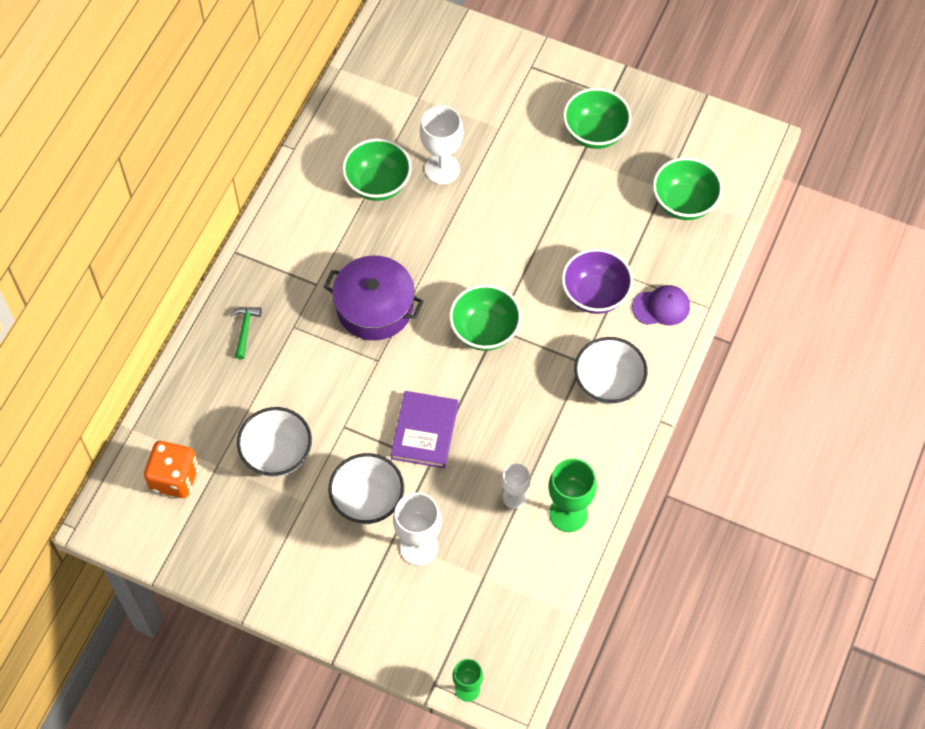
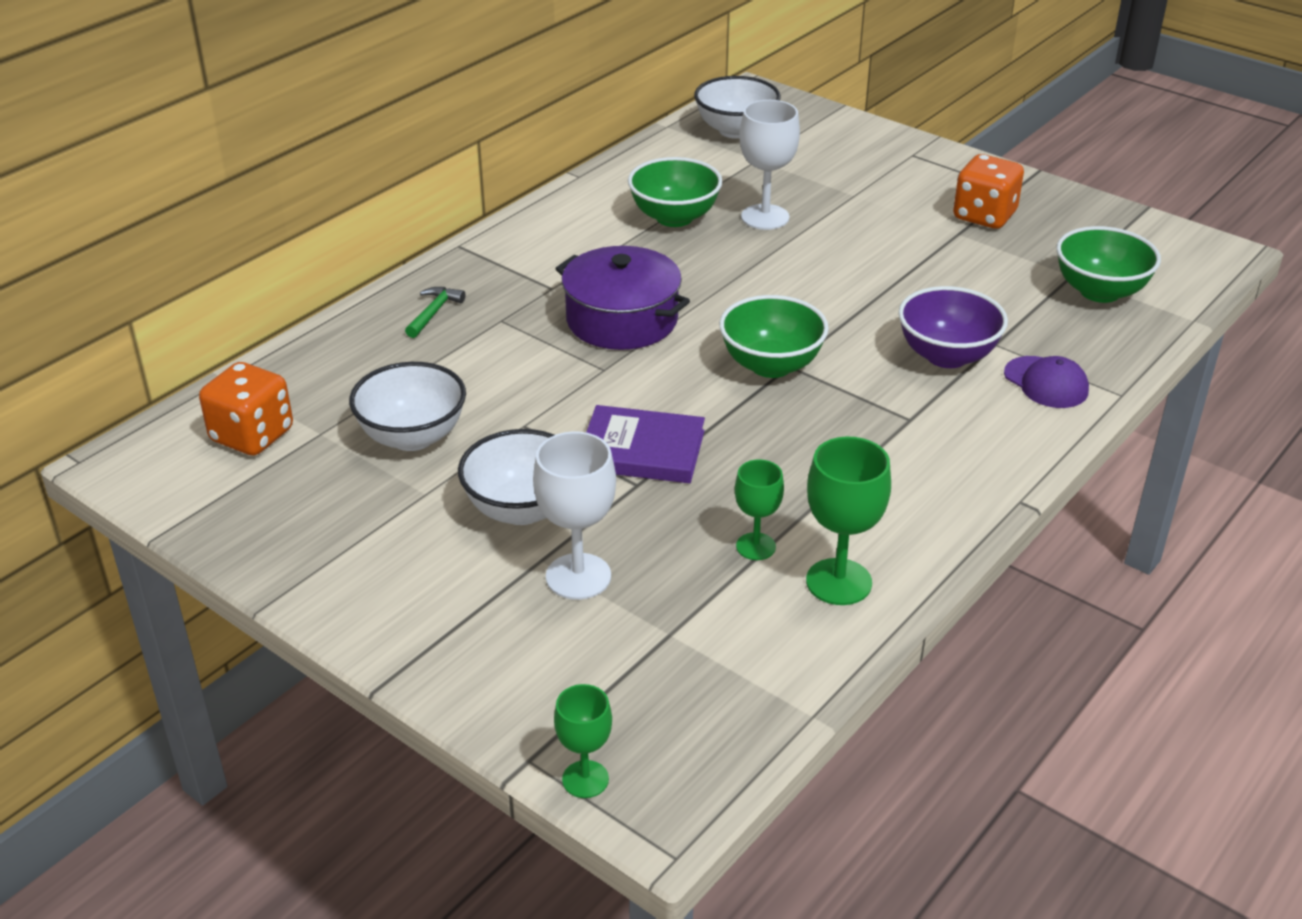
camera: 15 degrees right, 25 degrees down
purple book [390,391,458,468] -> purple book turned 75 degrees clockwise [586,405,705,483]
white goblet [501,463,531,509] -> green goblet [735,459,784,560]
green bowl [563,88,631,149] -> orange dice [953,154,1024,229]
white bowl [574,337,648,405] -> white bowl moved to [694,76,781,139]
purple cap [632,285,690,325] -> purple cap turned 45 degrees clockwise [1004,356,1089,408]

